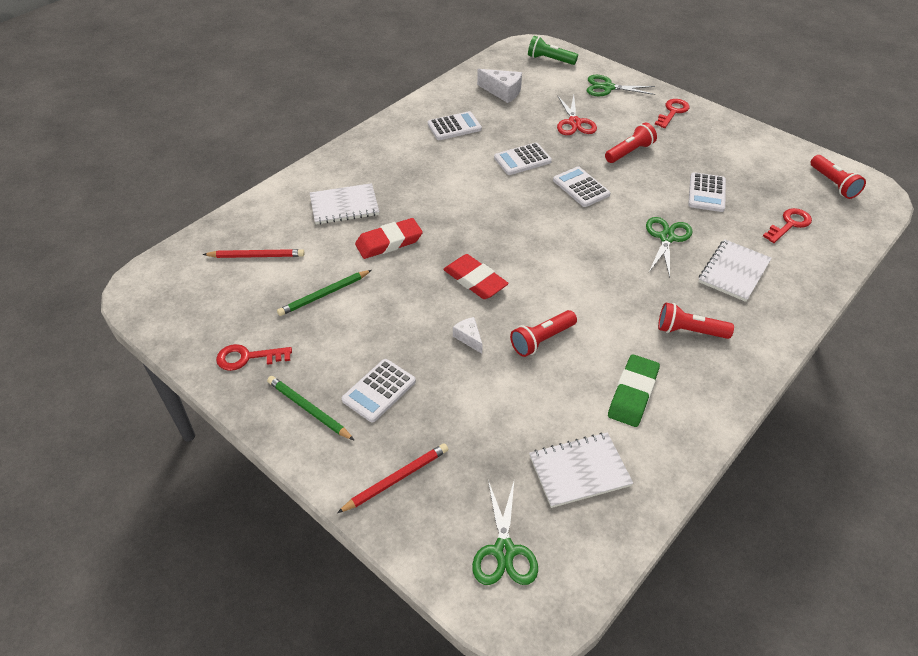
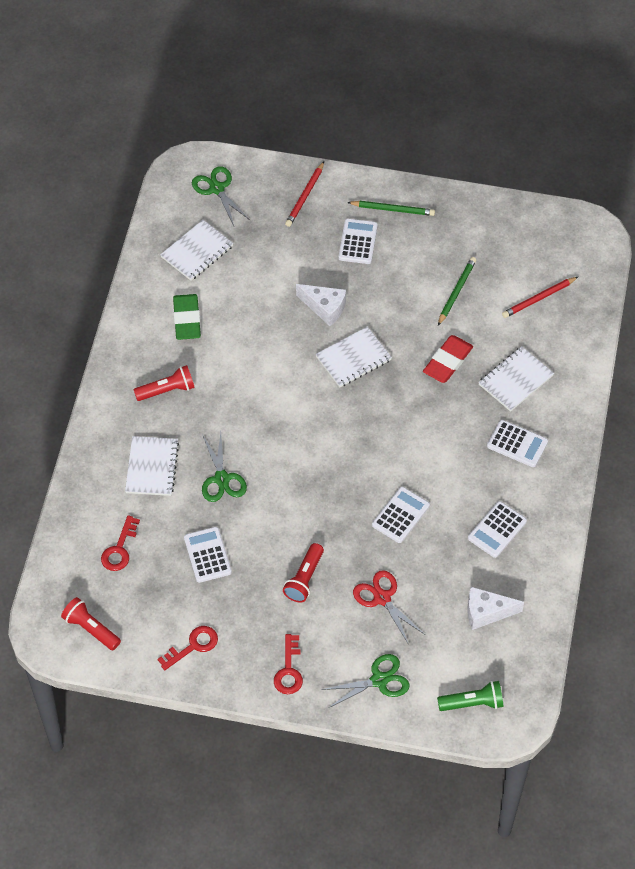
camera: 150 degrees right, 10 degrees up
red key [216,344,292,371] -> red key moved to [158,626,218,670]
red eraser [443,254,509,299] -> white notebook [315,327,392,387]
white cheese [453,317,483,354] -> white cheese [296,284,346,326], size x1.67
red flashlight [510,310,577,357] -> none
white calculator [553,166,610,207] -> white calculator moved to [487,420,548,467]

